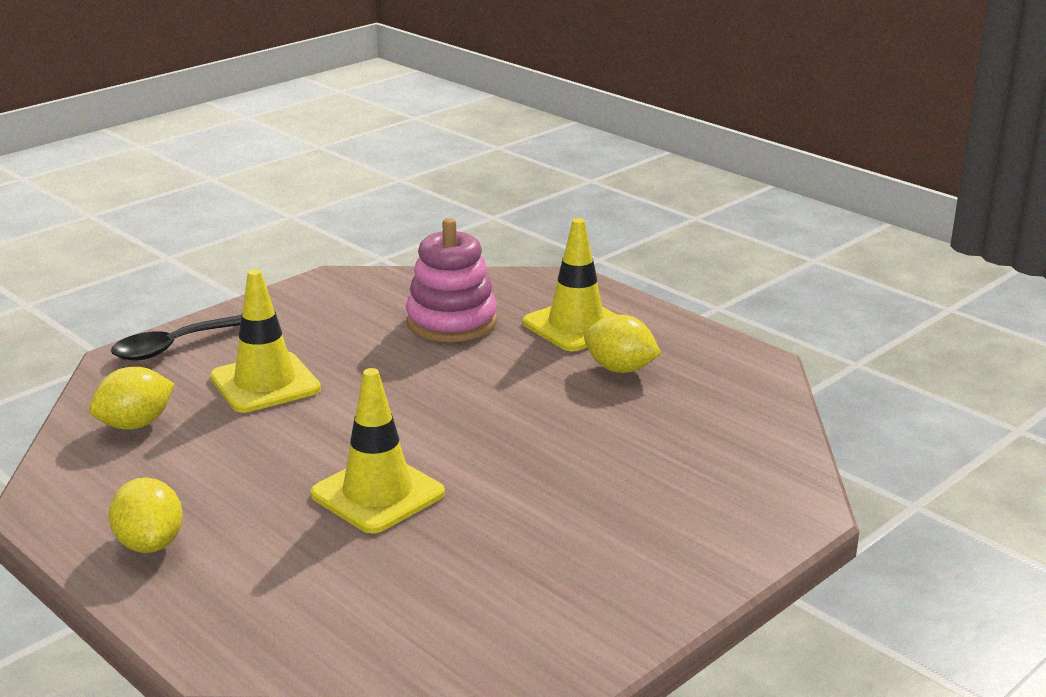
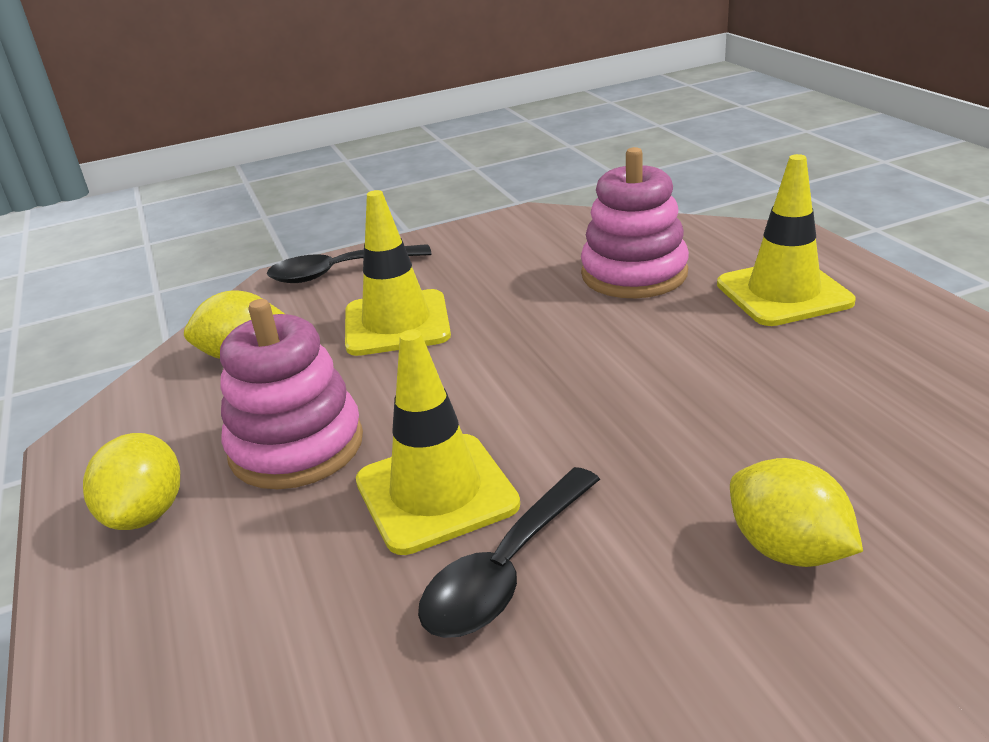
camera: 25 degrees right, 5 degrees up
yellow lemon [584,315,661,373] -> yellow lemon moved to [730,458,863,567]
none -> pink stacking toy [220,299,363,489]
none -> black spoon [418,467,600,638]

